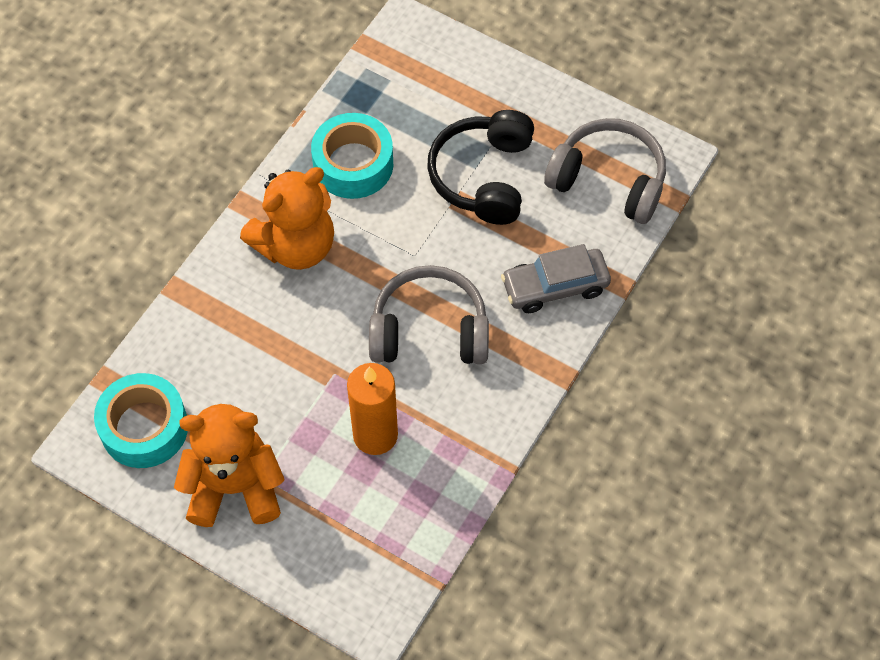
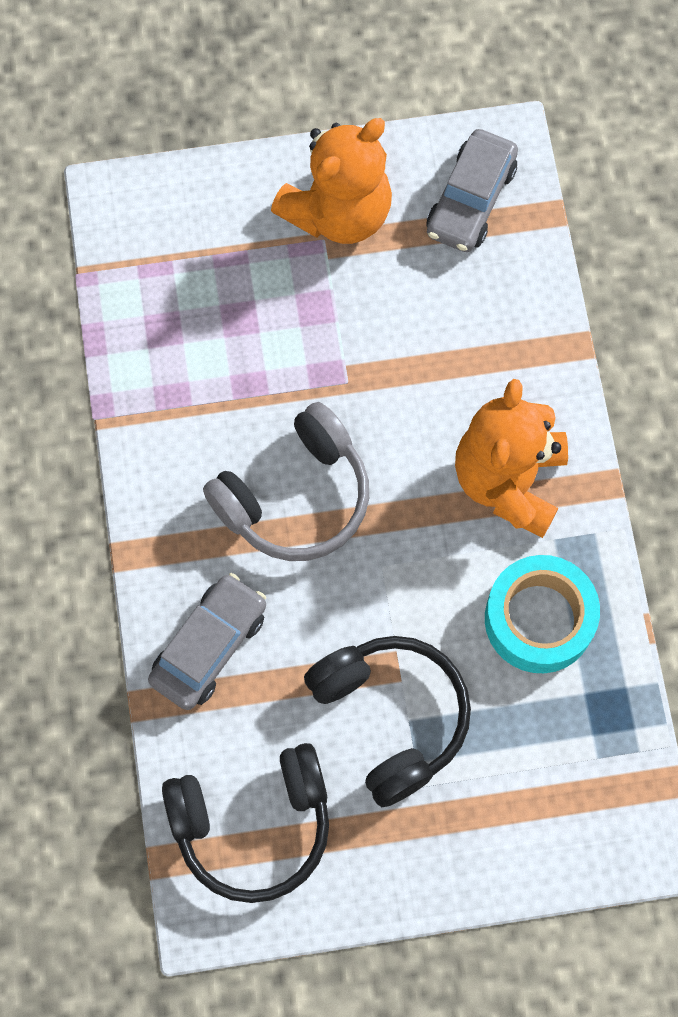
camera: 140 degrees right, 10 degrees up
turquoise tape [94,373,188,468] -> grey car [427,129,518,252]
orange candle [347,363,398,455] -> none
grey headphones [544,118,666,224] -> black headphones [162,743,329,903]

